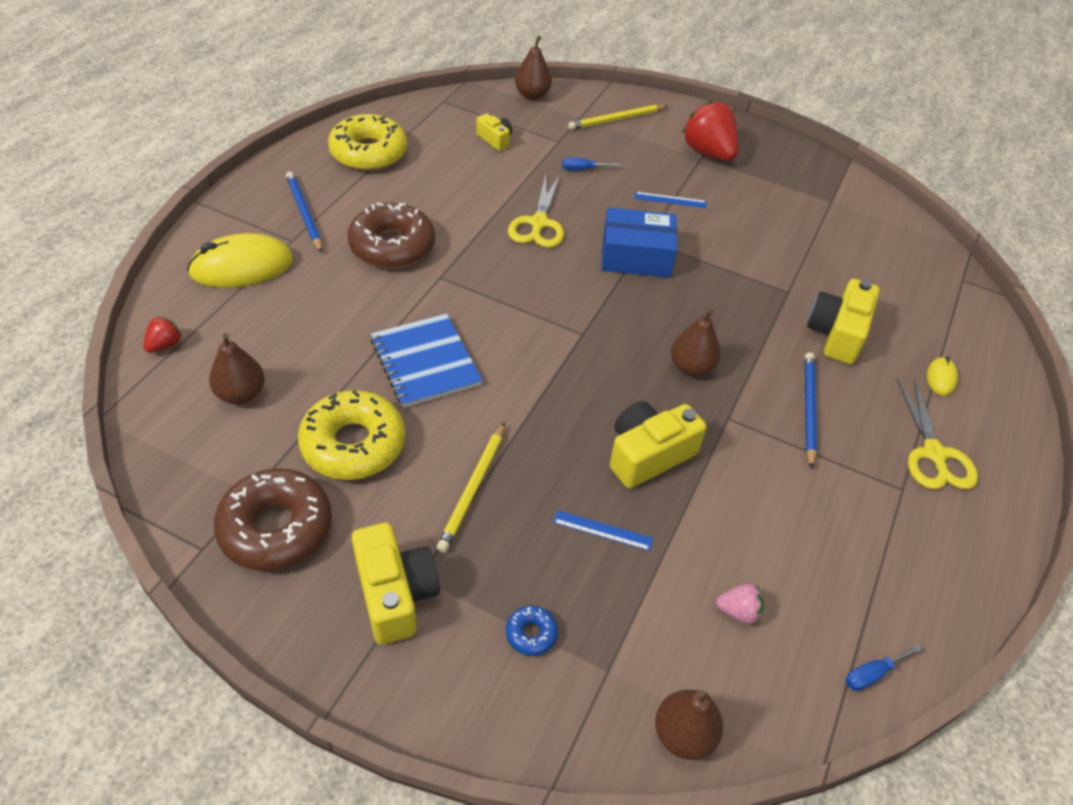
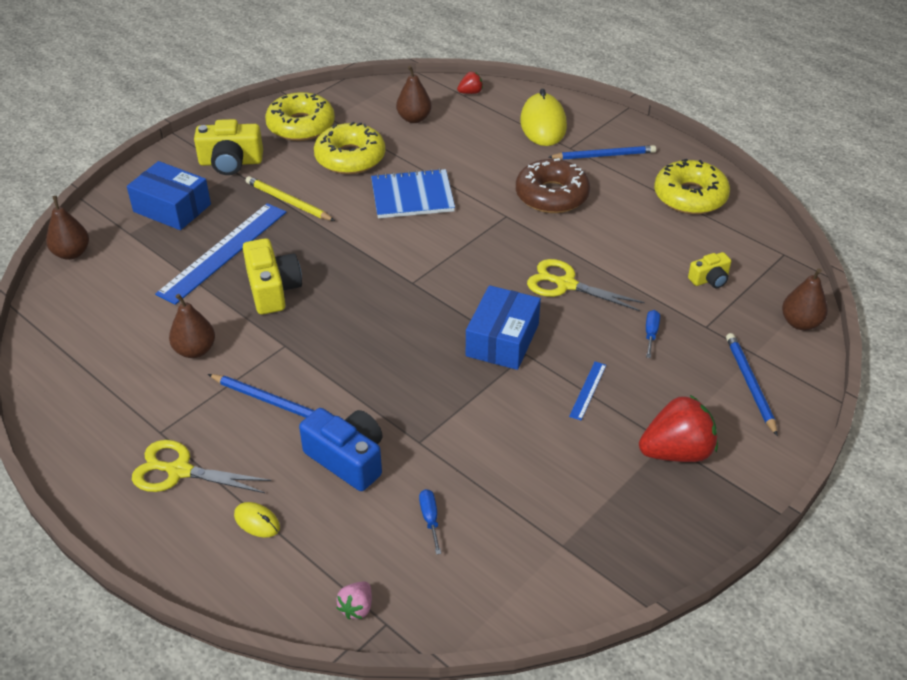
camera: 110 degrees right, 5 degrees down
red strawberry [143,316,182,353] -> red strawberry turned 75 degrees counterclockwise [457,72,483,94]
brown donut [214,468,332,571] -> yellow donut [265,92,335,141]
blue donut [506,606,558,656] -> blue box [127,161,211,230]
blue ruler [553,510,653,551] -> blue ruler [155,203,286,305], size x2.34
yellow pencil [568,105,668,130] -> blue pencil [726,333,778,436]
brown pear [671,309,721,377] -> brown pear moved to [169,294,215,358]
pink strawberry [716,584,764,624] -> pink strawberry moved to [336,582,372,619]
yellow camera [807,279,880,364] -> blue camera [299,408,383,491]
blue screwdriver [845,645,922,691] -> blue screwdriver moved to [419,489,441,555]

